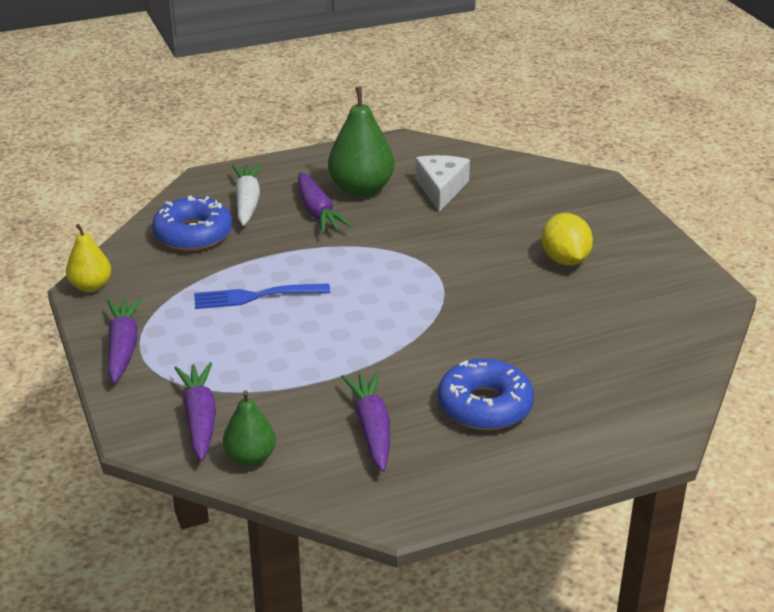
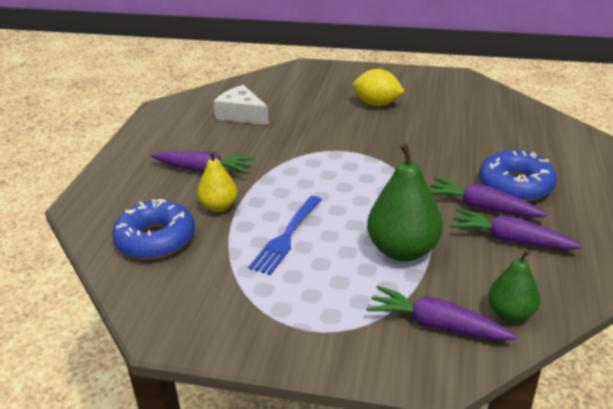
camera: 55 degrees left, 0 degrees up
yellow pear [66,224,111,292] -> yellow pear moved to [197,151,238,212]
purple carrot [107,297,143,383] -> purple carrot moved to [430,177,547,218]
white carrot [232,164,262,226] -> none
green pear [328,87,395,197] -> green pear moved to [367,143,443,261]

